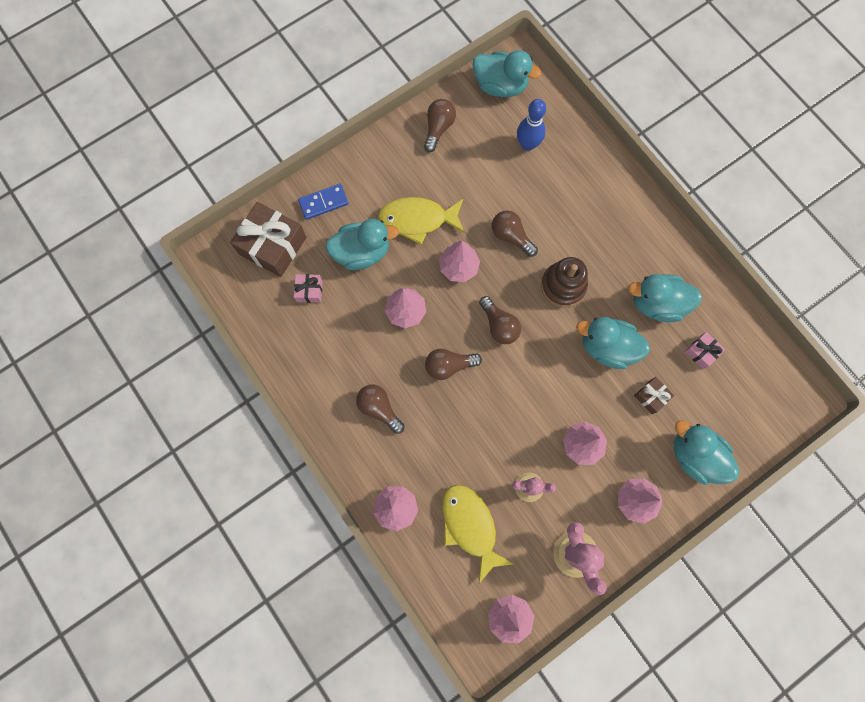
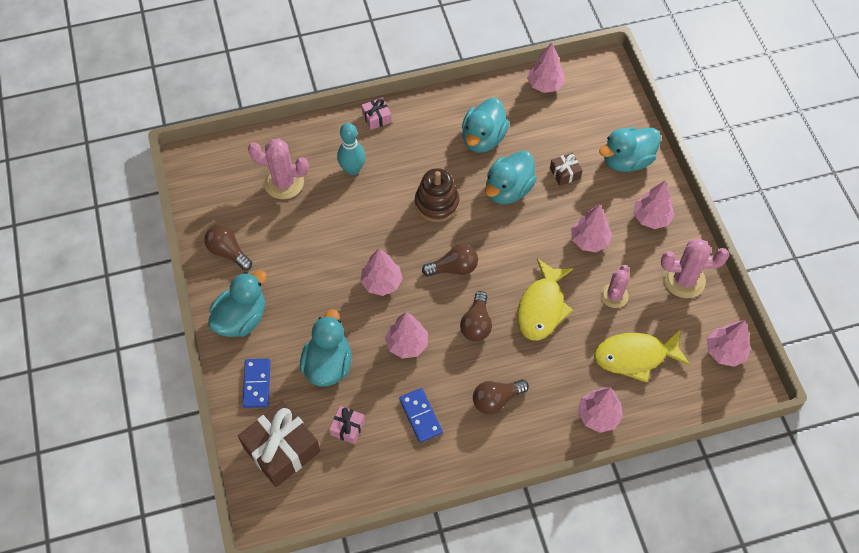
camera: 70 degrees left, 15 degrees down
yellow fish [378,197,465,245] -> yellow fish moved to [517,258,573,341]
turquoise duck [473,50,542,97] -> turquoise duck moved to [208,271,267,337]
brown light bulb [492,210,538,257] -> none
blue bowling pin [517,99,546,151] -> pink cactus [248,138,309,199]
pink gift [685,332,726,369] -> pink gift moved to [361,97,392,130]
none -> turquoise bowling pin [337,123,366,175]
none -> blue domino [399,388,443,443]
none -> pink tree [527,43,565,93]

